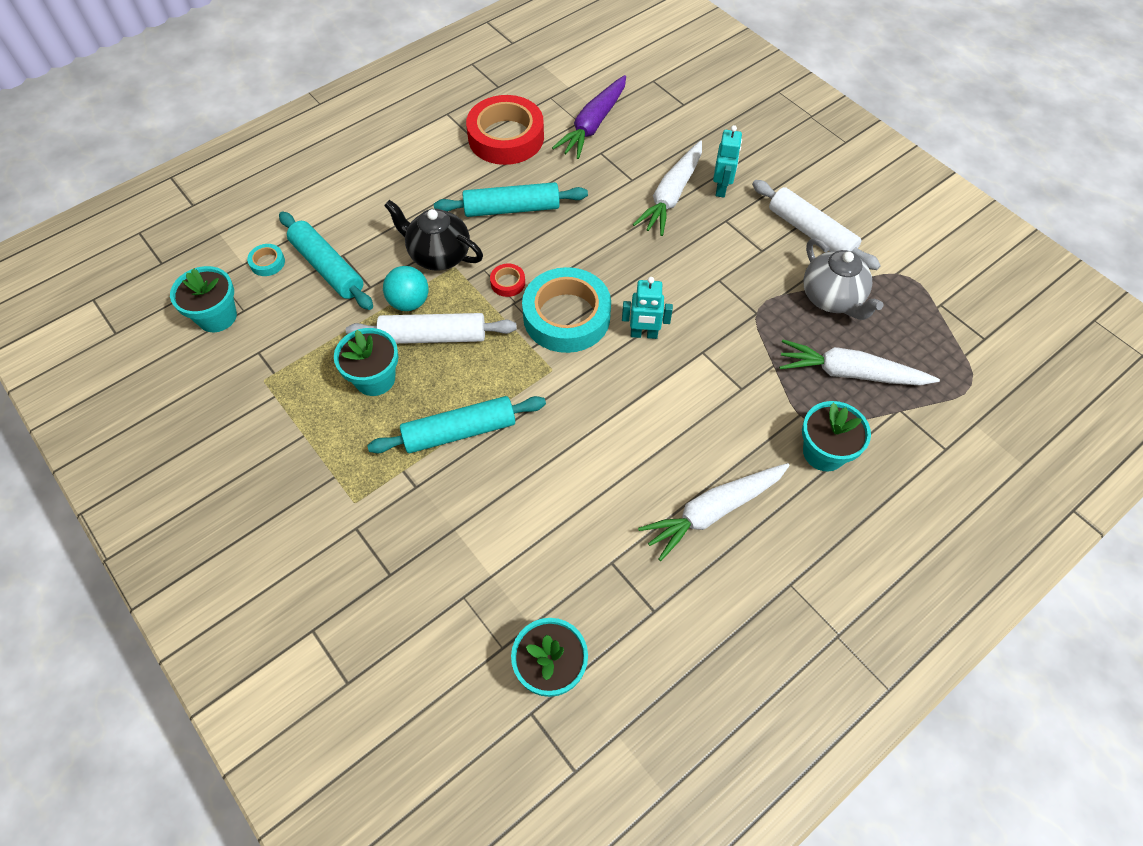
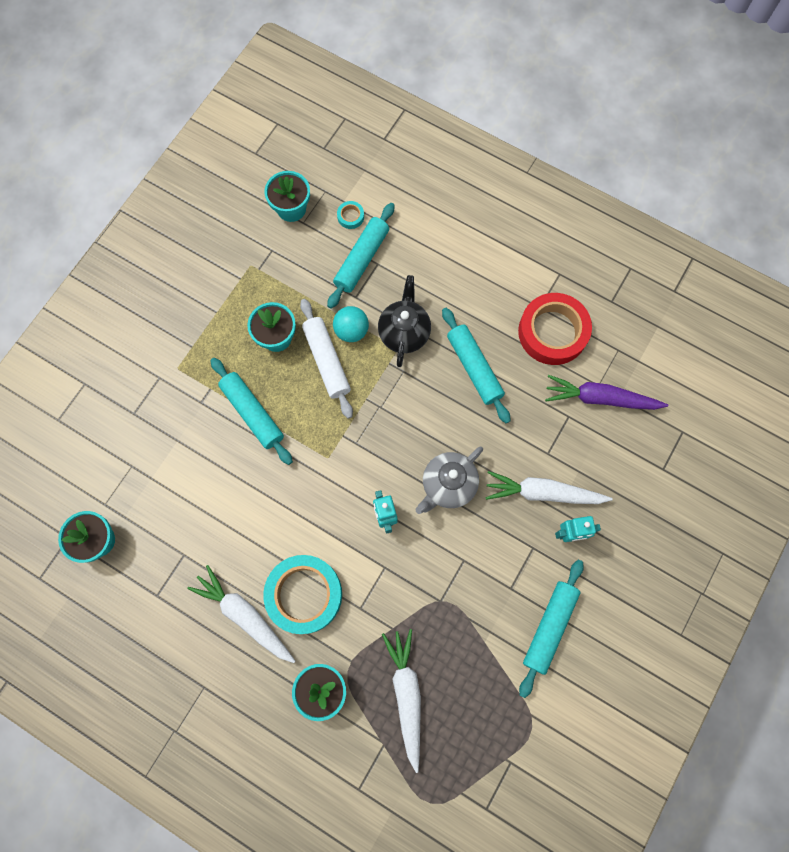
camera: 70 degrees right, 15 degrees up
red tape [490,264,525,297] -> none
turquoise tape [522,267,611,353] -> turquoise tape moved to [263,555,342,634]
white rolling pin [752,180,881,270] -> turquoise rolling pin [519,560,584,698]
grey teapot [803,238,884,320] -> grey teapot moved to [416,447,483,514]

